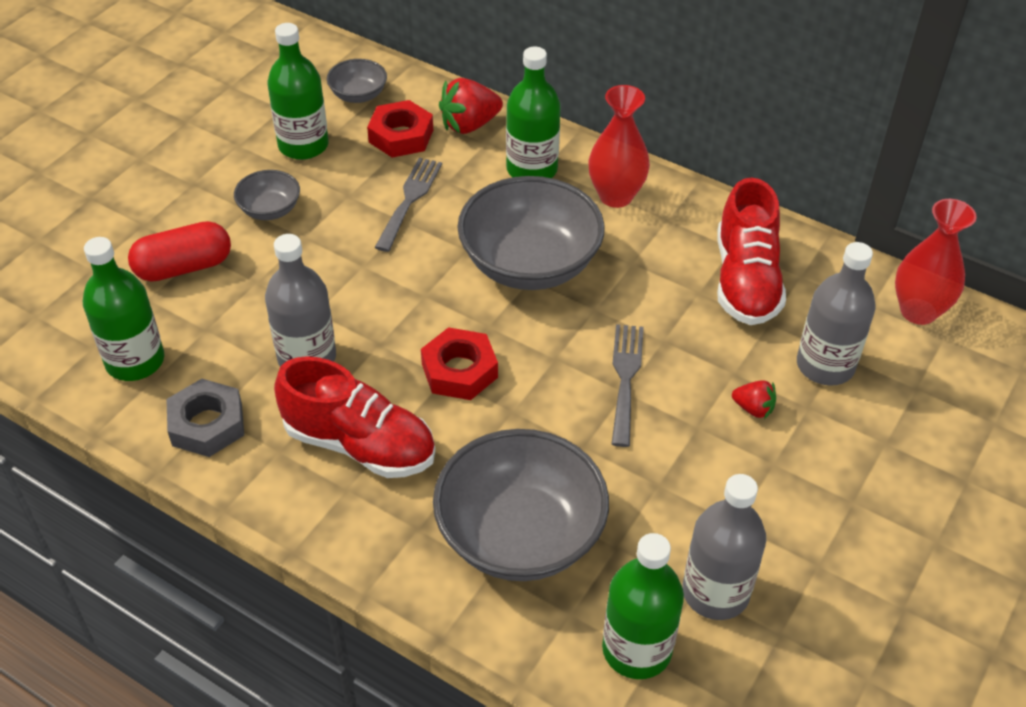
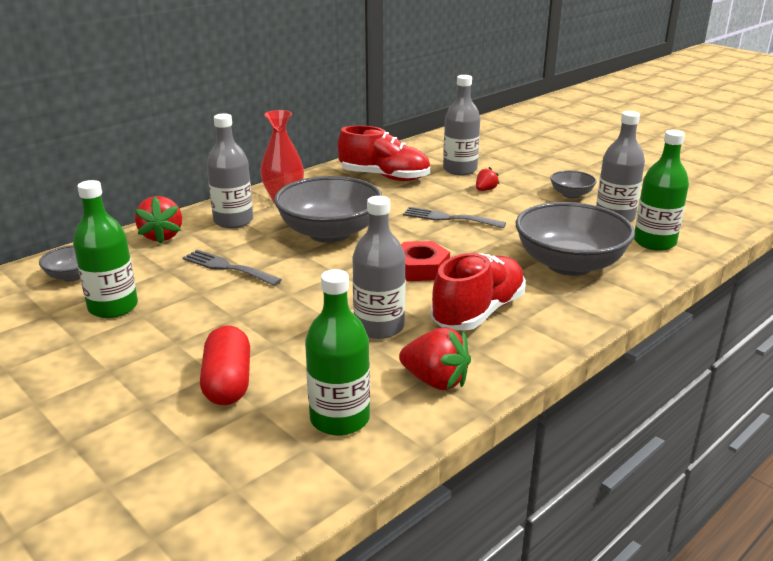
camera: 75 degrees left, 20 degrees down
grey nut [166,379,244,457] -> red strawberry [399,328,471,390]
grey bowl [234,170,300,220] -> grey bowl moved to [550,170,597,198]
red nut [367,100,433,158] -> none
green bottle [506,46,561,178] -> grey bottle [207,113,253,228]
red vase [895,199,977,325] -> none

